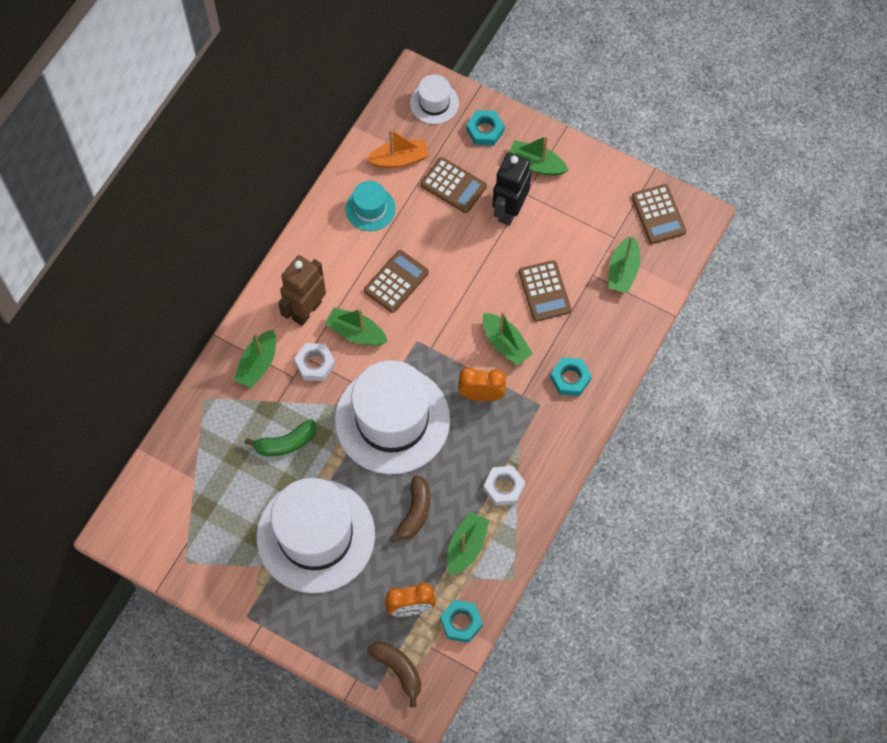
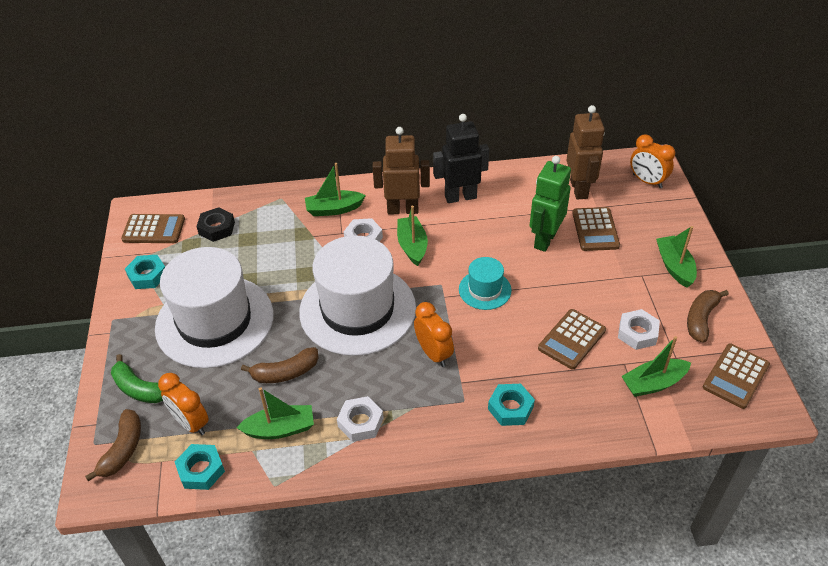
camera: 55 degrees right, 20 degrees down
green banana [245,419,316,456] -> green banana moved to [111,354,163,403]
turquoise hat [345,181,396,231] -> turquoise hat moved to [459,257,511,310]
brown calculator [364,250,429,313] -> brown calculator moved to [121,214,185,243]
orange boat [366,129,429,168] -> brown robot [567,105,605,200]
white hat [410,74,459,124] -> orange clock [630,134,675,188]
turquoise nut [466,110,505,146] -> turquoise nut moved to [125,255,165,289]
green boat [483,311,533,366] -> none
black robot [492,152,532,226] -> black robot moved to [433,114,489,203]
none -> black nut [197,207,235,242]
none -> green robot [529,156,571,252]
none -> white nut [618,309,660,350]
none -> brown banana [687,290,729,343]

